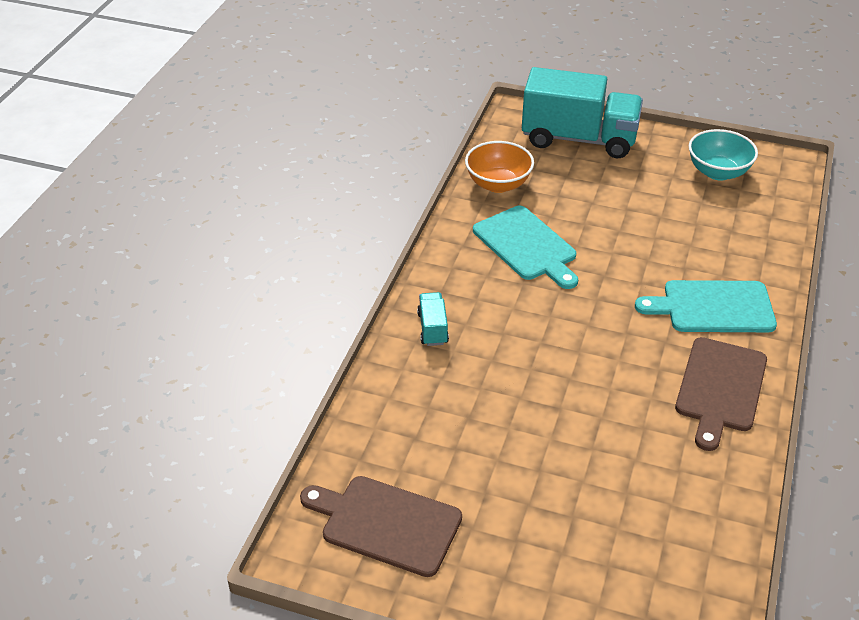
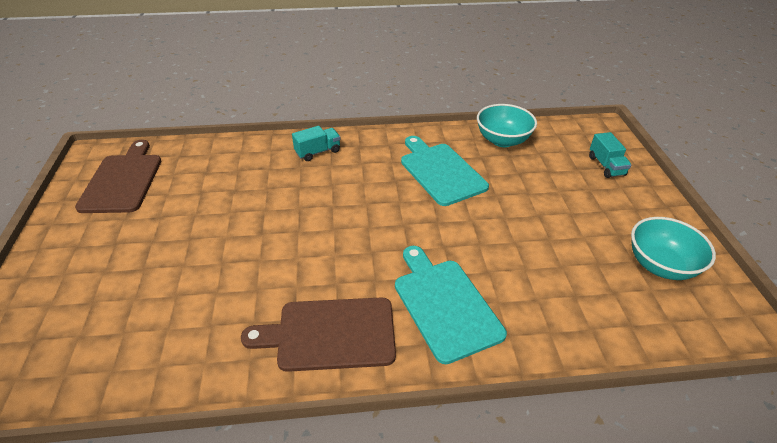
camera: 65 degrees right, 0 degrees up
orange bowl [465,141,534,193] -> turquoise bowl [477,104,537,147]
turquoise cutting board [473,206,578,289] -> turquoise cutting board turned 120 degrees clockwise [401,136,489,206]
turquoise truck [522,67,643,158] -> turquoise truck [589,132,631,178], size x0.42

